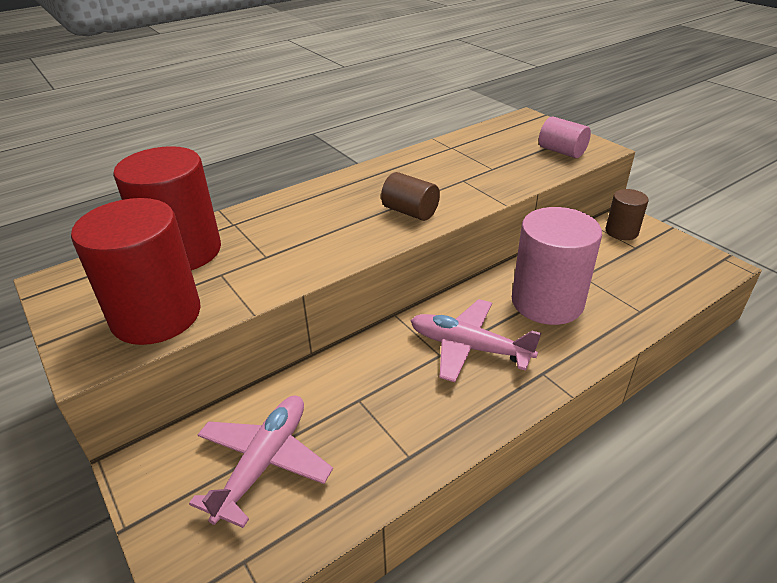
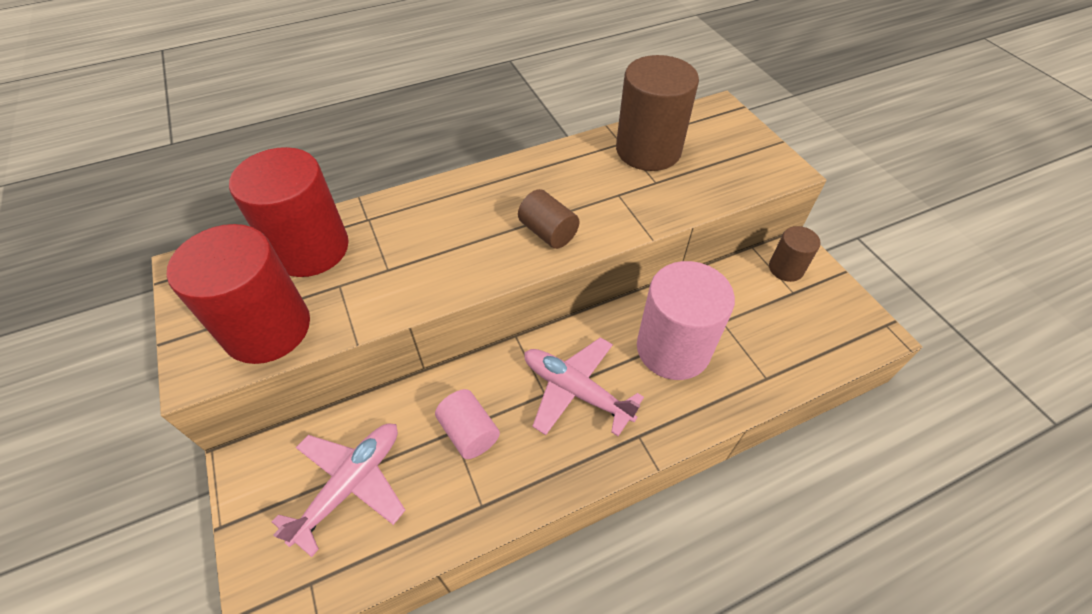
camera: 10 degrees right, 15 degrees up
pink cylinder [539,117,591,158] -> pink cylinder moved to [435,389,500,459]
none -> brown cylinder [616,55,699,171]

